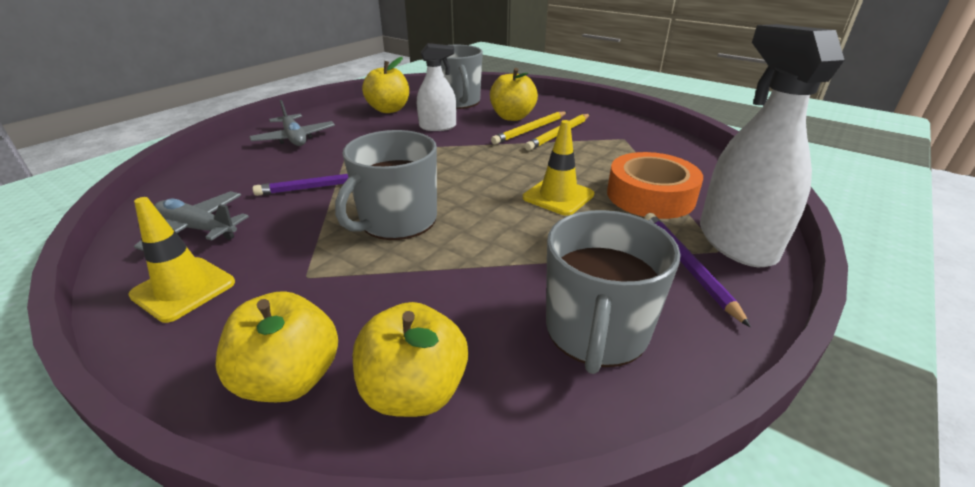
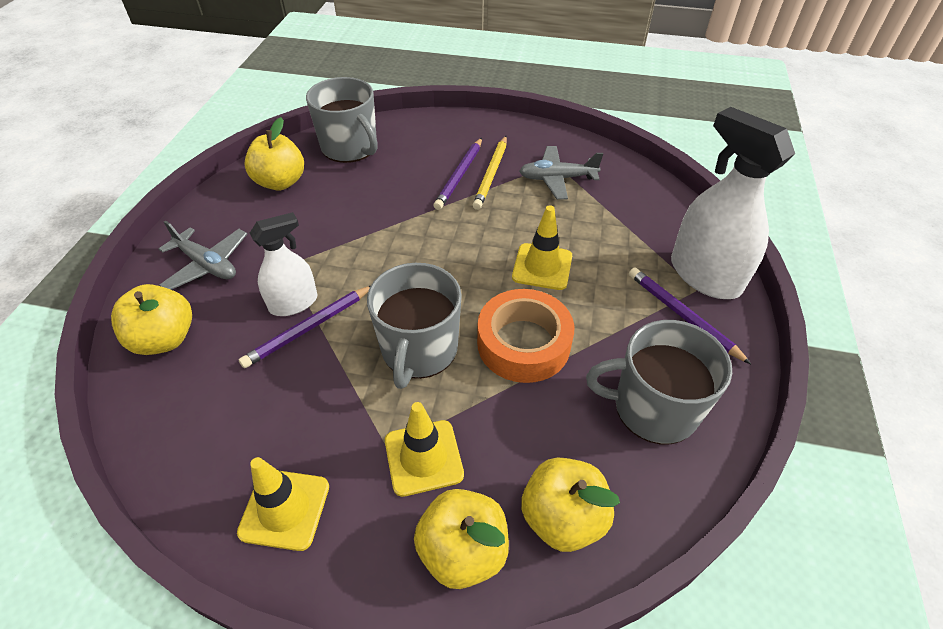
camera: 25 degrees left, 15 degrees up
grey plane [134,191,249,251] -> grey plane moved to [519,146,603,200]
white spray bottle [417,43,456,131] -> white spray bottle moved to [250,212,318,316]
yellow apple [490,68,538,121] -> yellow apple moved to [111,284,192,355]
yellow pencil [491,111,567,145] -> purple pencil [433,138,482,210]
grey mug [546,210,681,374] -> grey mug turned 105 degrees clockwise [586,320,732,445]
orange tape [607,152,703,219] -> orange tape moved to [477,289,574,383]
none -> yellow traffic cone [385,402,464,497]

